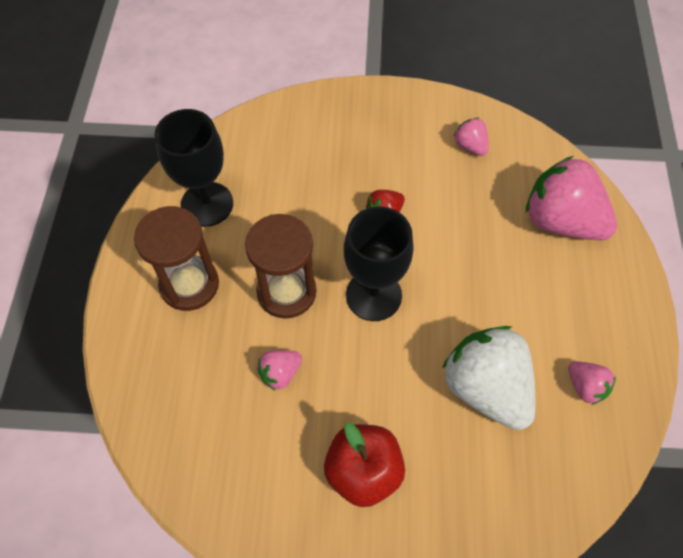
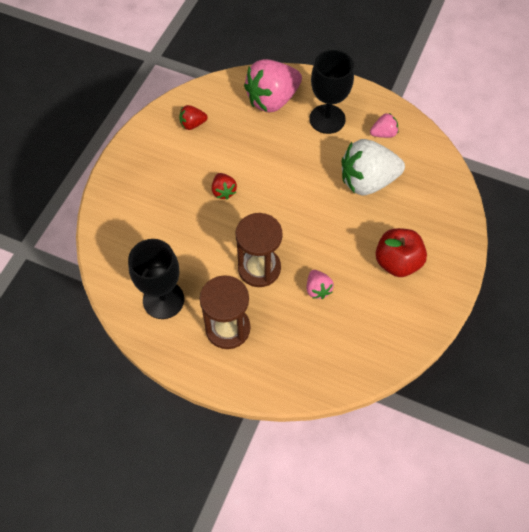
camera: 70 degrees left, 0 degrees up
black goblet [344,206,414,321] -> black goblet moved to [309,50,354,134]
pink strawberry [453,118,489,156] -> red strawberry [179,105,208,130]

